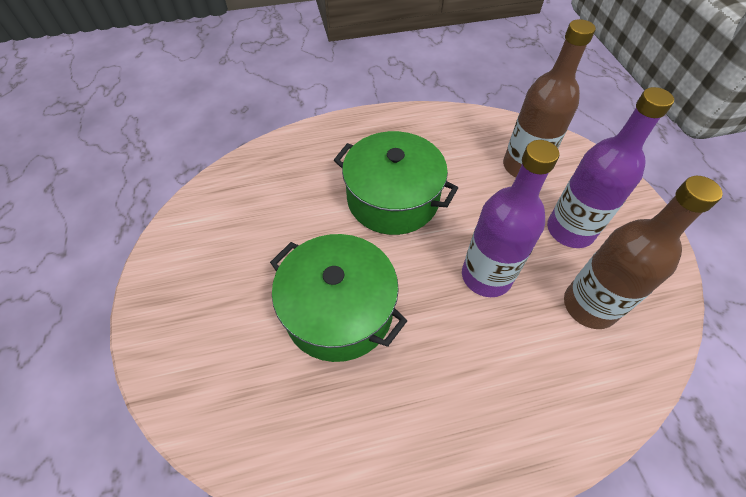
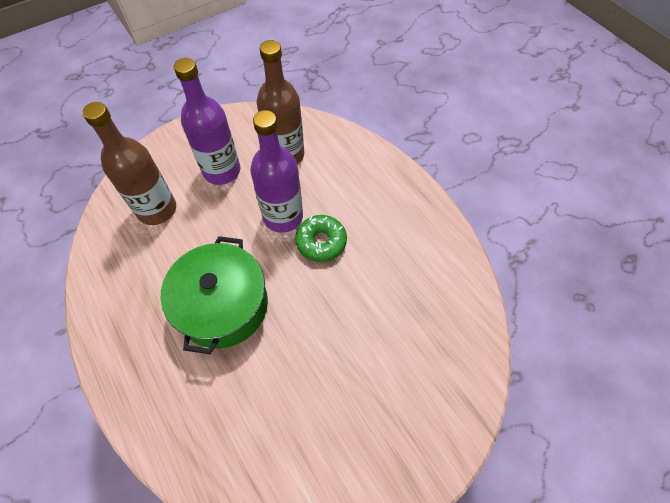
camera: 110 degrees left, 5 degrees up
green pot [270,234,407,362] -> none
none -> green donut [295,215,347,262]

